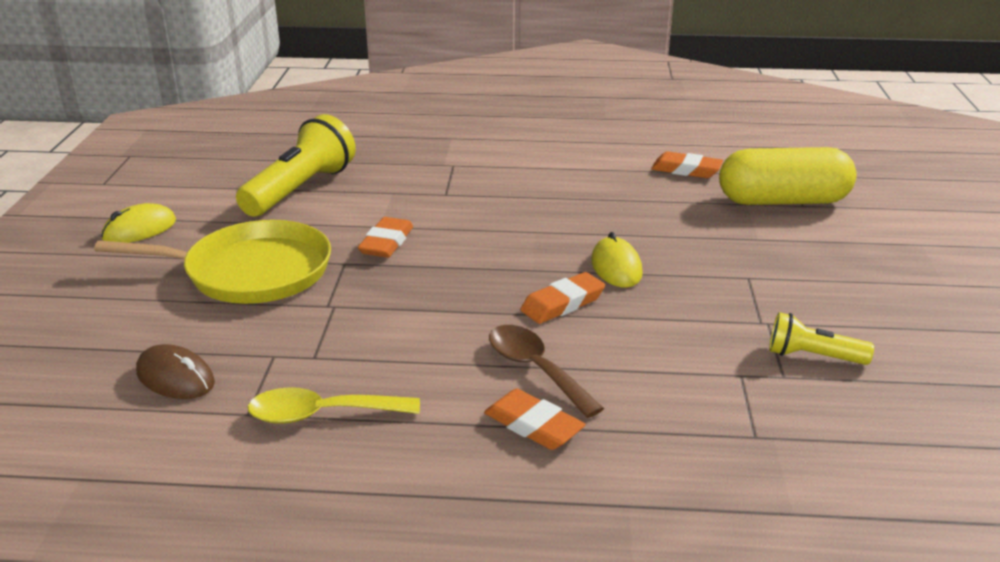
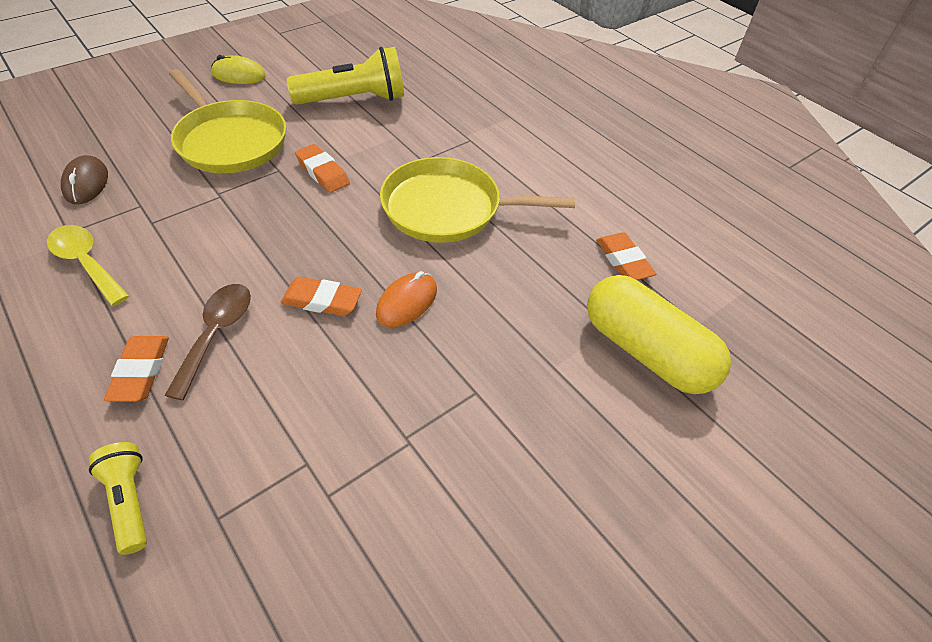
camera: 45 degrees right, 20 degrees up
orange eraser [358,217,413,258] -> orange eraser turned 75 degrees clockwise [295,144,350,193]
yellow mouse [591,232,643,287] -> orange mouse [376,271,437,327]
yellow flashlight [769,312,874,365] -> yellow flashlight moved to [89,442,147,555]
none -> yellow pan [380,157,575,243]

